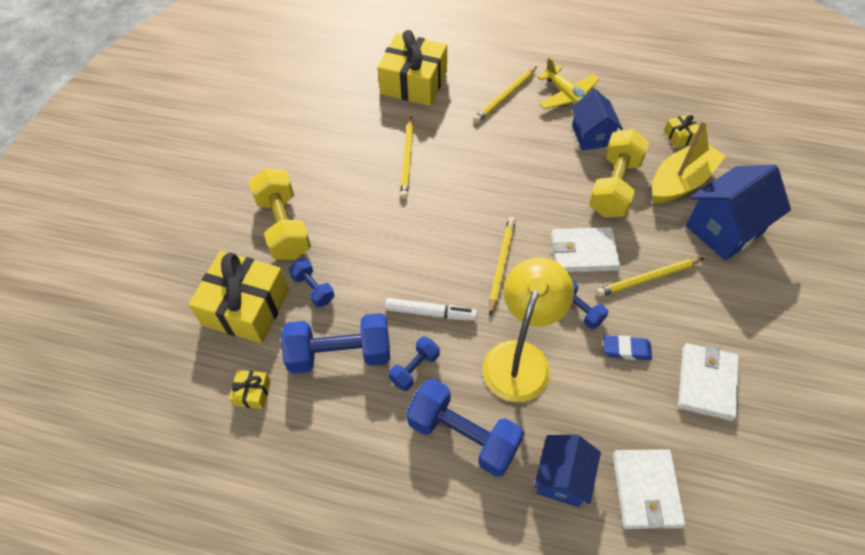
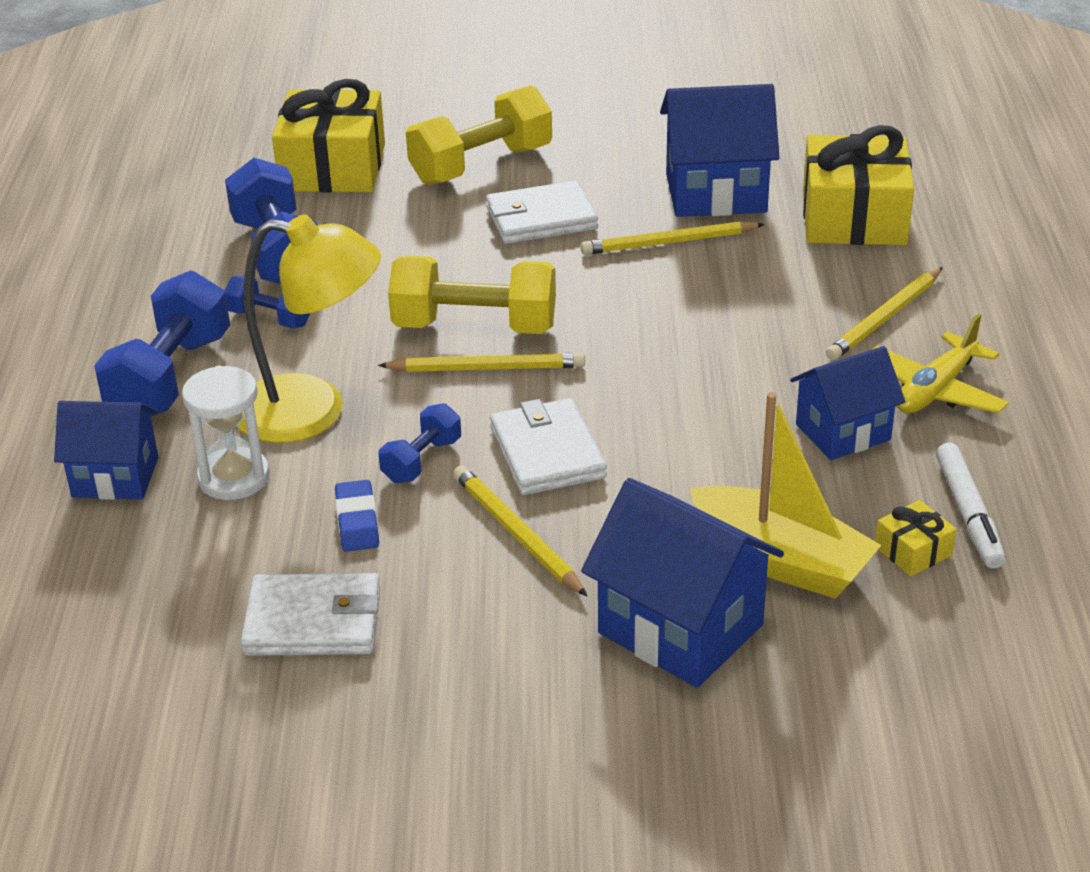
camera: 75 degrees right, 20 degrees down
yellow gift [229,370,271,409] -> none
blue dumbbell [289,259,334,307] -> none
white marker [385,298,477,321] -> white marker moved to [936,443,1005,568]
yellow pencil [473,66,537,123] -> yellow pencil turned 75 degrees counterclockwise [826,267,943,360]
yellow dumbbell [589,129,650,217] -> yellow dumbbell moved to [388,256,556,334]
white wallet [613,449,685,529] -> white wallet moved to [486,180,598,244]
none -> white hourglass [182,366,270,500]
none -> blue house [660,84,780,217]

